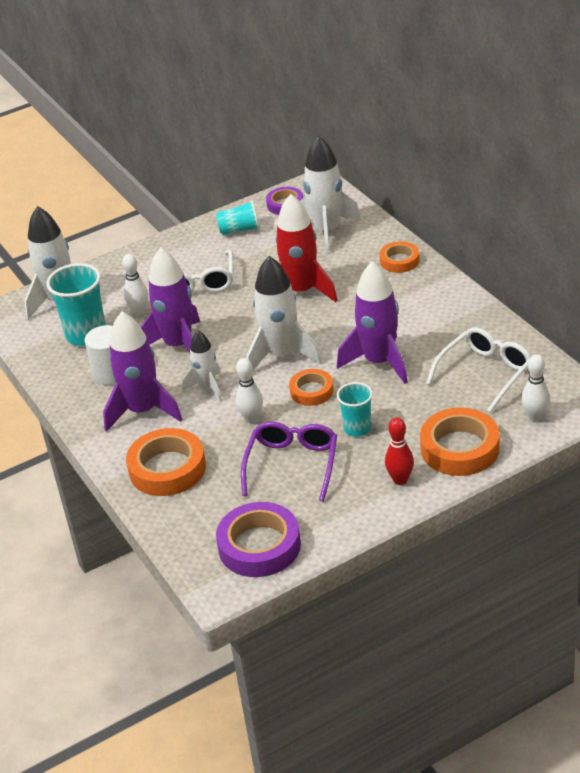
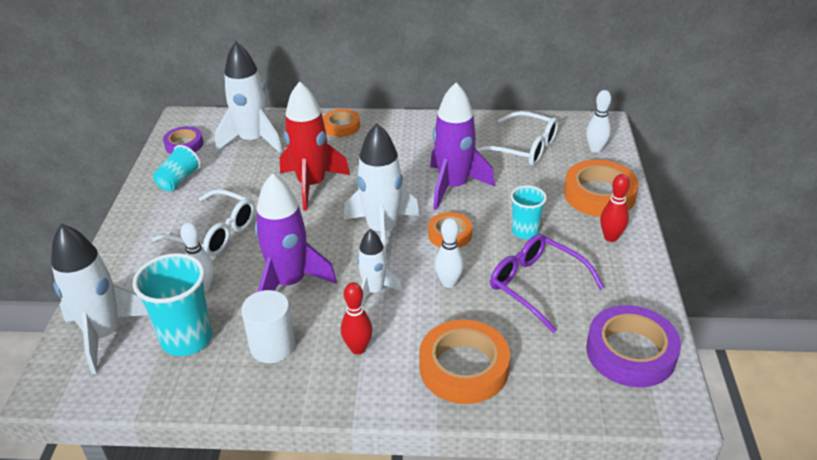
camera: 60 degrees left, 0 degrees up
purple rocket [103,312,182,432] -> red bowling pin [341,282,373,355]
white glasses [426,327,531,413] -> white glasses turned 135 degrees clockwise [476,111,558,166]

